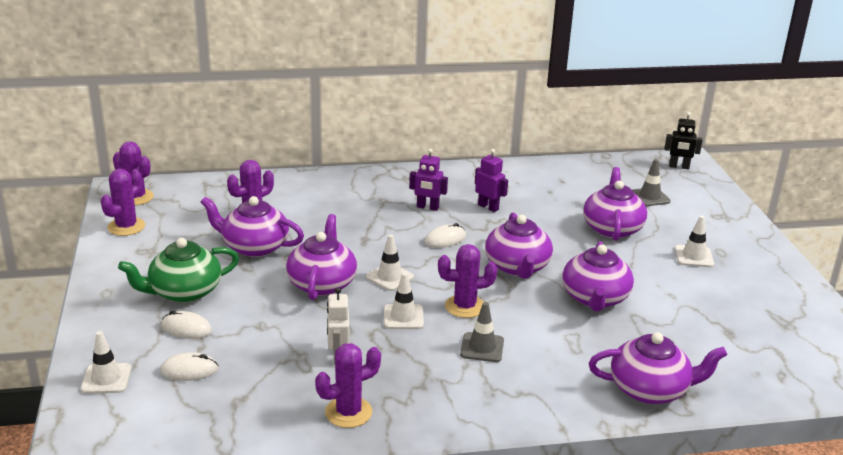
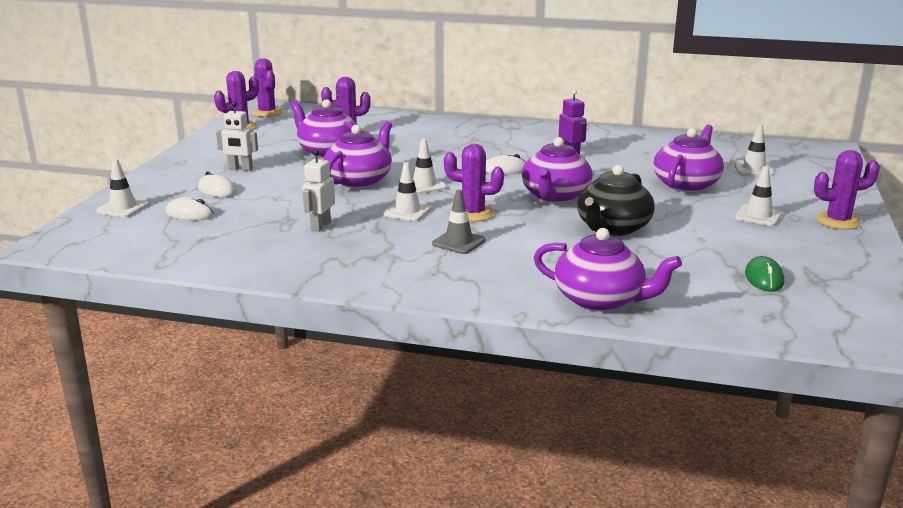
camera: 25 degrees right, 5 degrees down
green teapot [118,238,239,303] -> white robot [216,101,258,171]
purple cactus [315,343,381,428] -> purple cactus moved to [814,150,880,230]
purple robot [409,148,448,211] -> none
purple teapot [562,241,634,312] -> black teapot [577,165,655,236]
grey traffic cone [633,159,671,206] -> white traffic cone [734,124,775,176]
black robot [664,112,703,169] -> none
none -> green mouse [745,256,784,292]

